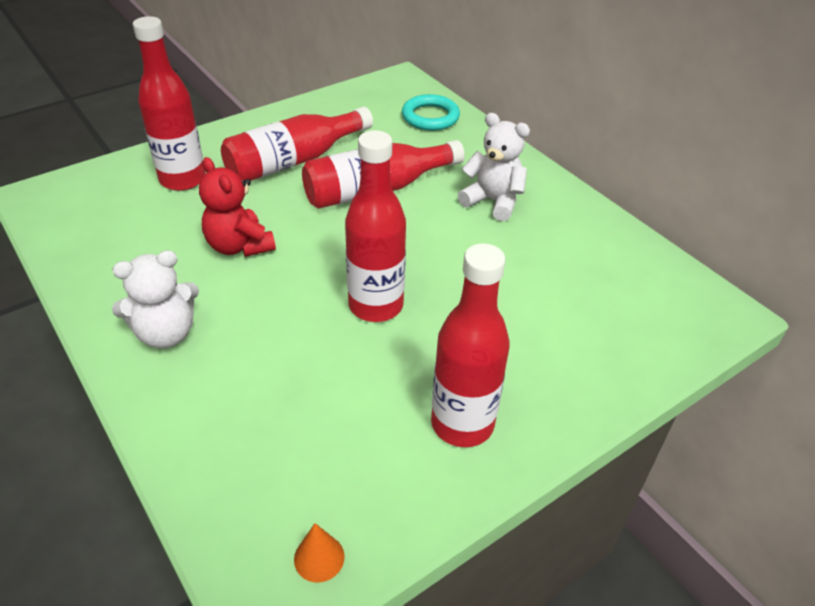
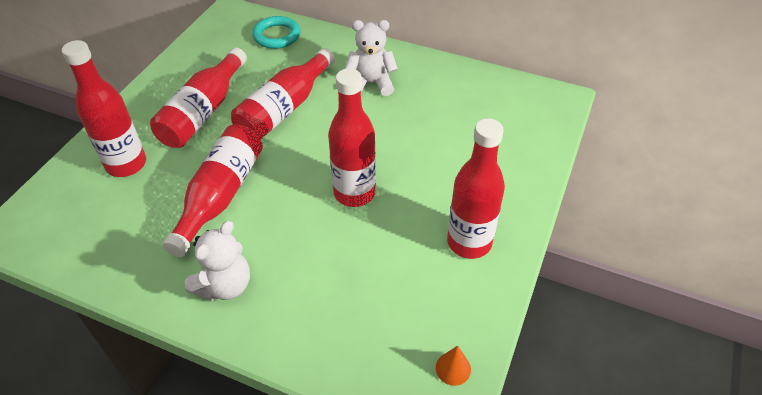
camera: 30 degrees left, 5 degrees up
red teddy bear [199,157,276,257] -> red bottle [163,125,263,257]

